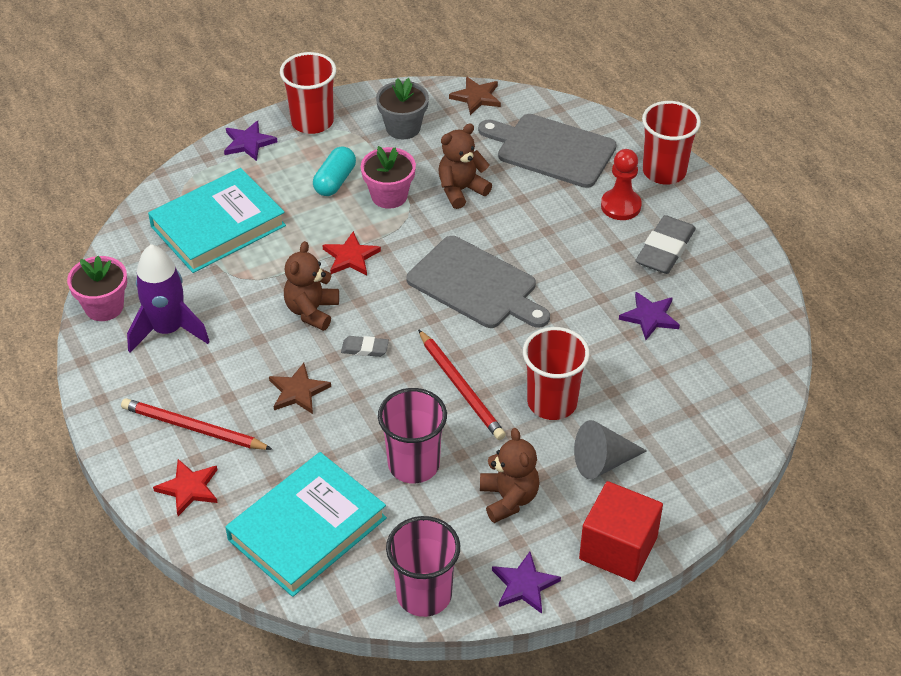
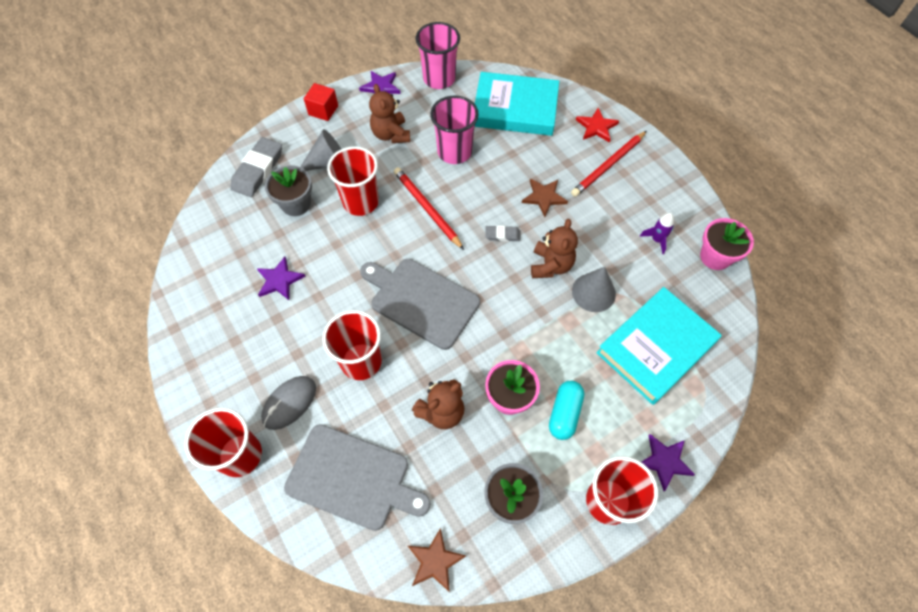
camera: 175 degrees right, 15 degrees up
red pencil [121,398,273,450] -> red pencil turned 120 degrees clockwise [571,131,647,197]
purple rocket [127,244,210,353] -> purple rocket [640,213,674,254], size x0.49
turquoise book [225,452,387,597] -> turquoise book turned 60 degrees clockwise [475,72,559,136]
red star [322,231,381,275] -> none
red cube [579,481,663,582] -> red cube [304,83,338,121], size x0.61
red pawn [601,149,642,220] -> grey mouse [261,376,316,430]
grey eraser [635,215,696,274] -> grey eraser moved to [231,137,282,197]
none -> grey flower pot [265,165,312,216]
none -> red cup [322,310,382,380]
none -> grey cone [572,267,616,312]

